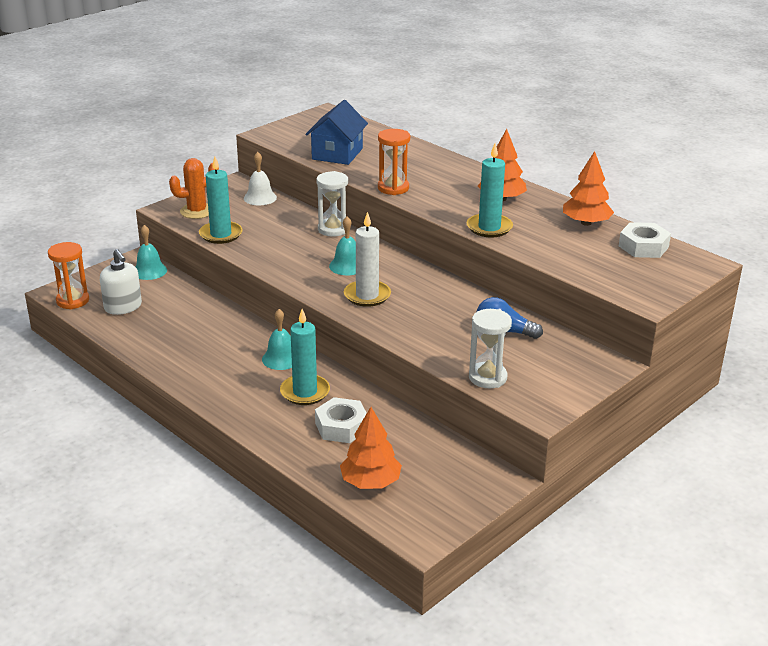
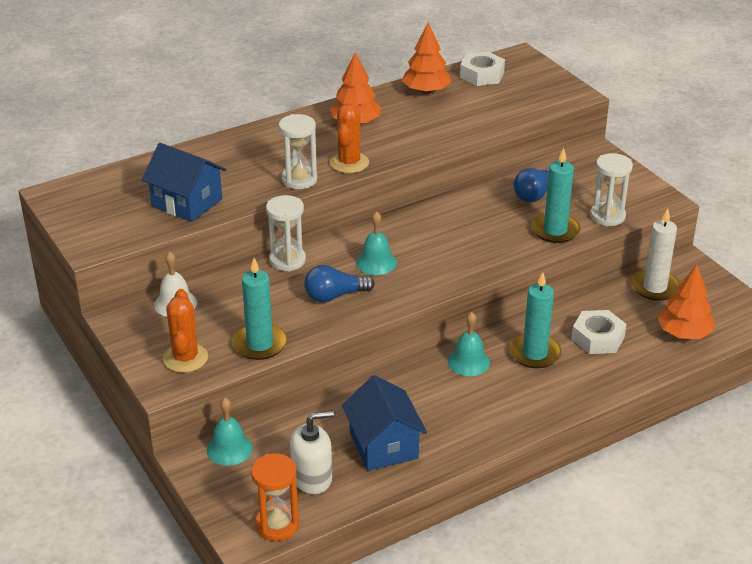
camera: 75 degrees left, 5 degrees up
white candle [344,212,391,307] -> white candle moved to [631,208,680,301]
orange hourglass [378,129,410,195] -> white hourglass [279,114,317,189]
turquoise candle [467,143,513,237] -> turquoise candle moved to [531,148,581,243]
none -> blue light bulb [304,265,375,302]
none -> orange cactus [330,103,369,173]
none -> blue house [342,375,427,471]

